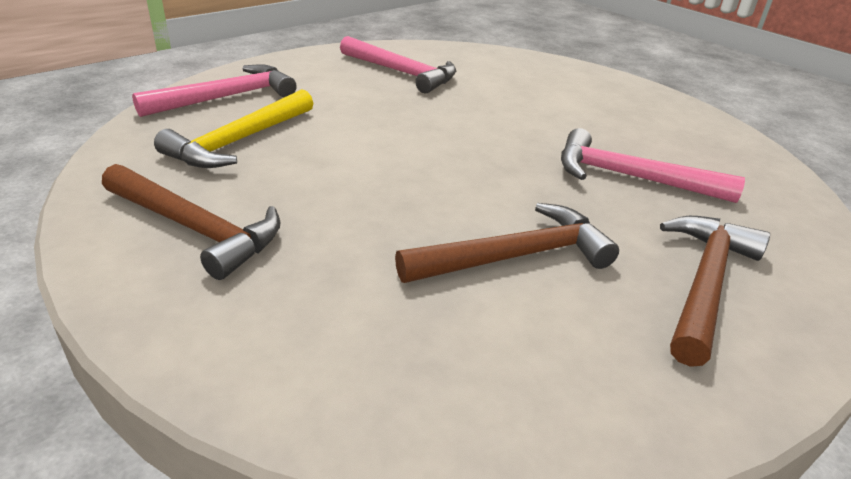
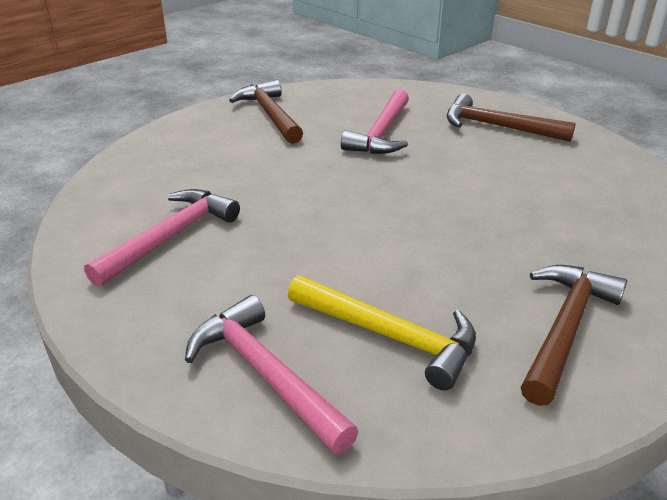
camera: 90 degrees left, 0 degrees up
brown hammer [395,203,619,283] -> brown hammer moved to [229,80,303,144]

